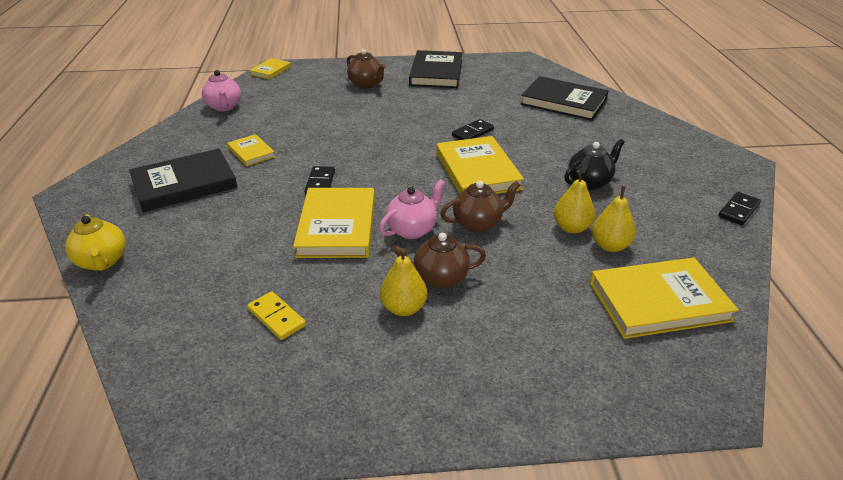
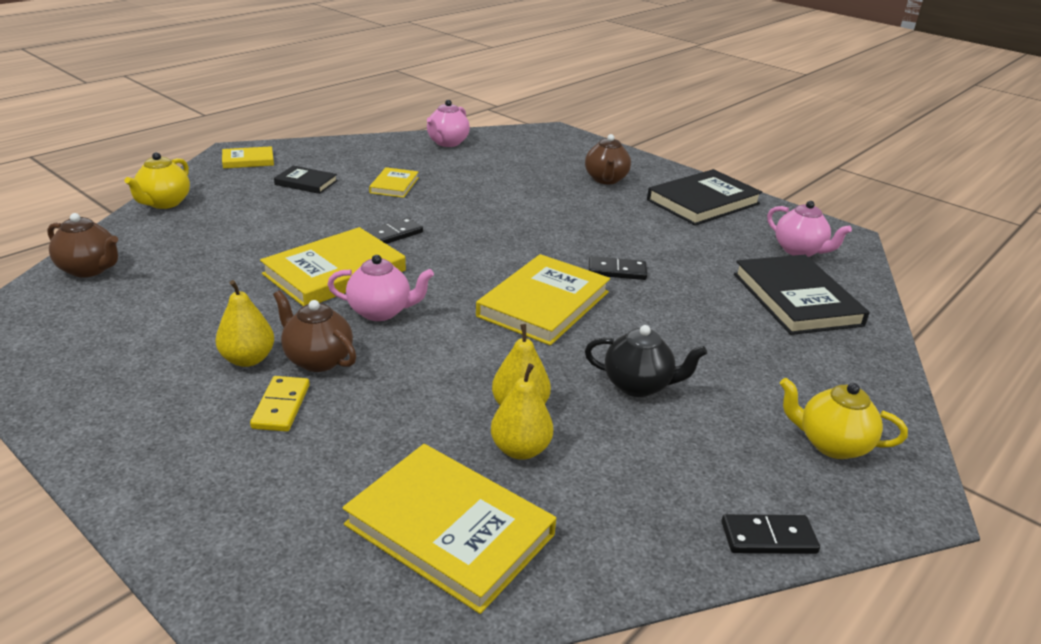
camera: 45 degrees right, 5 degrees down
black book [129,149,237,212] -> black book [274,166,338,194], size x0.53
yellow domino [247,291,306,340] -> yellow domino moved to [250,376,310,432]
yellow book [249,58,291,80] -> yellow book moved to [222,146,274,168]
brown teapot [440,181,520,232] -> brown teapot moved to [47,213,118,277]
none -> pink teapot [767,201,852,257]
none -> yellow teapot [780,378,908,459]

